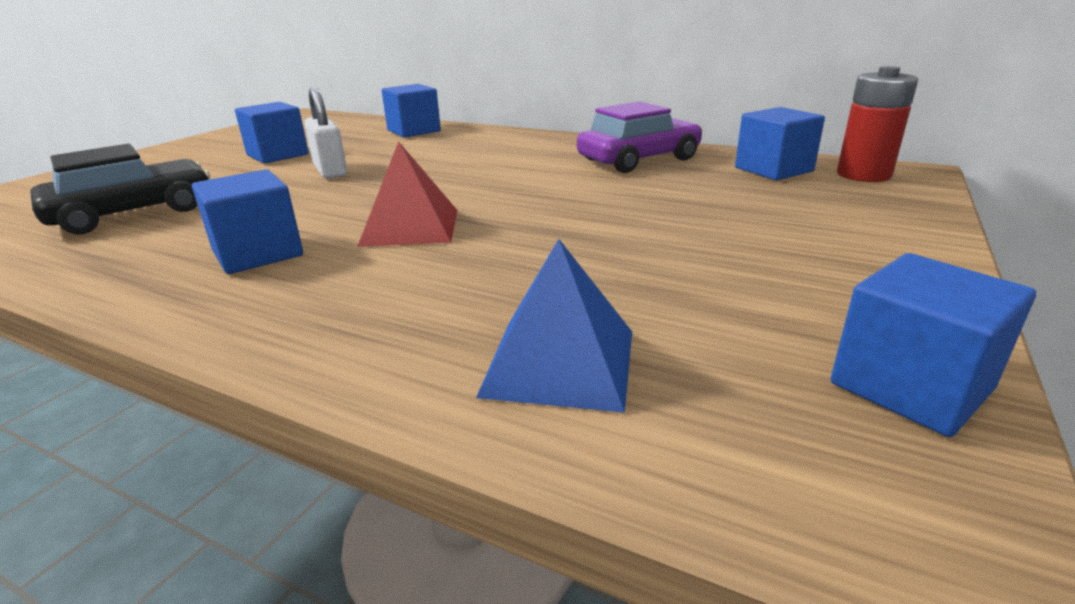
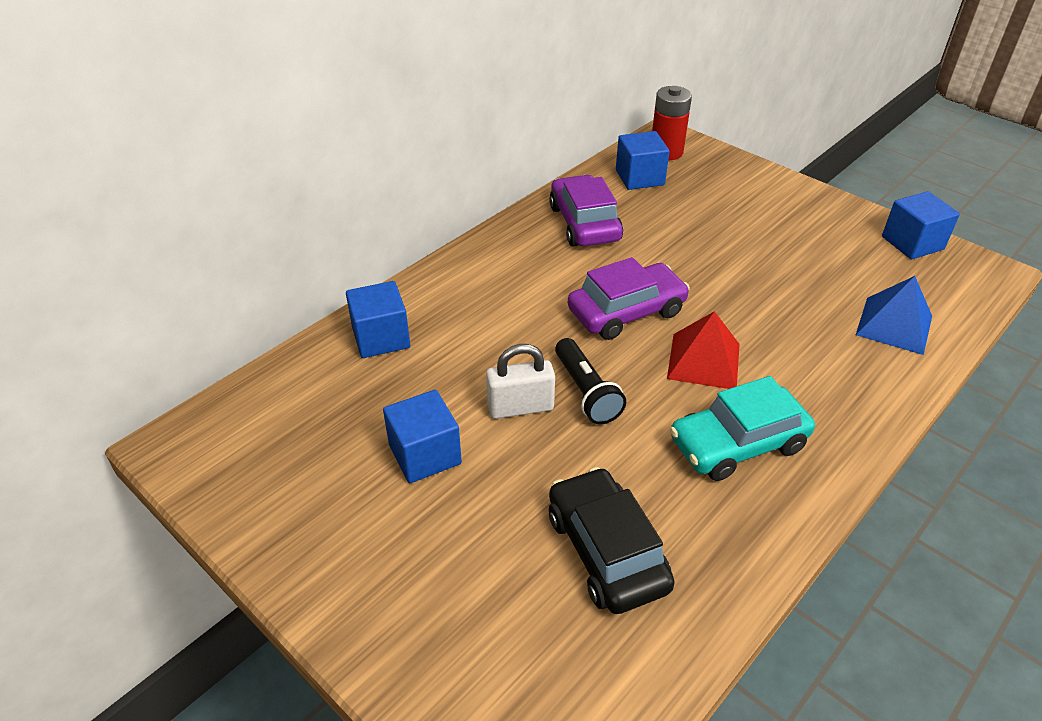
camera: 75 degrees left, 15 degrees up
blue cube [192,169,303,274] -> turquoise car [670,376,815,481]
none -> black flashlight [555,338,626,424]
none -> purple car [568,257,690,340]

